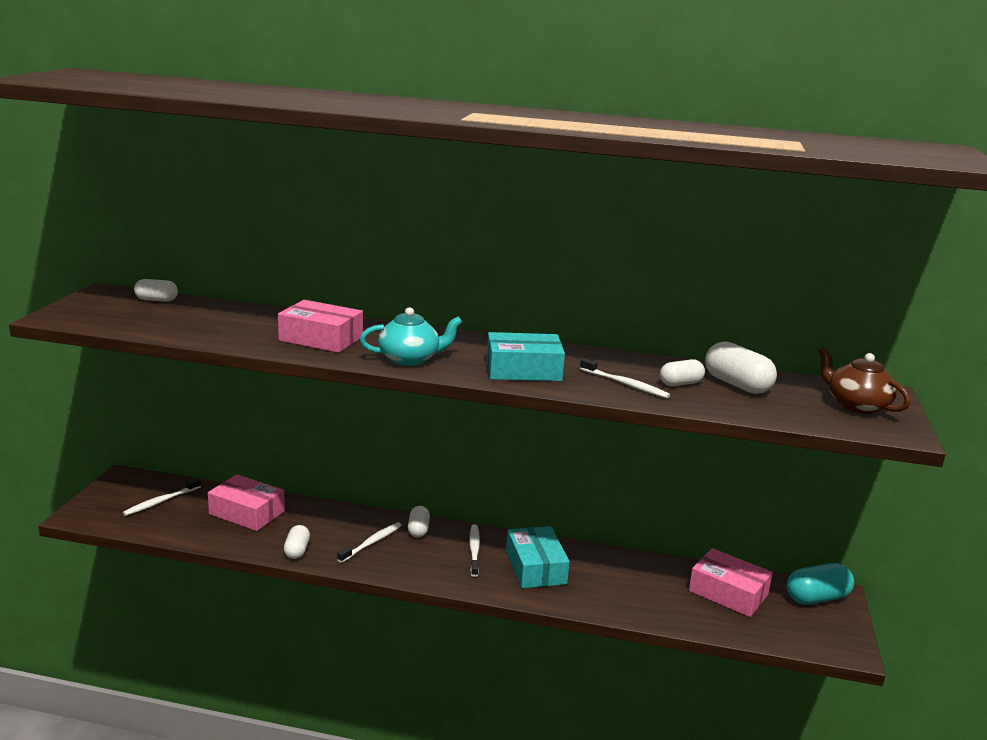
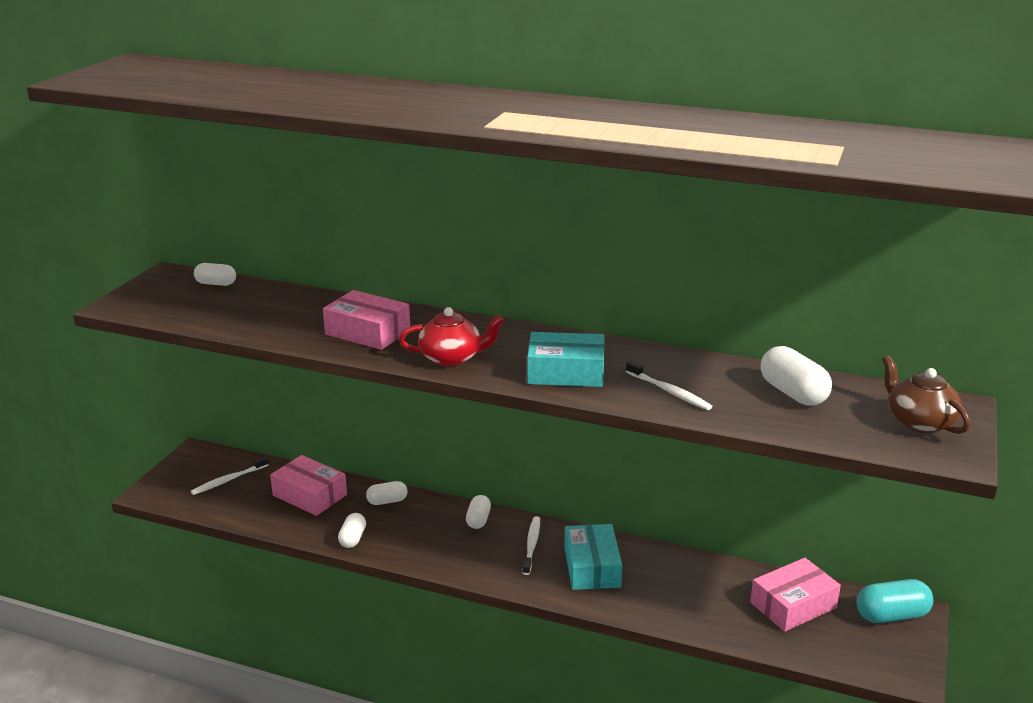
camera: 10 degrees right, 5 degrees up
white toothbrush [337,522,402,563] -> none
turquoise teapot [360,307,462,366] -> red teapot [399,307,504,366]
white capsule [660,359,705,386] -> white capsule moved to [366,481,408,505]
pink box [689,548,773,617] -> pink box turned 75 degrees counterclockwise [750,558,841,632]

